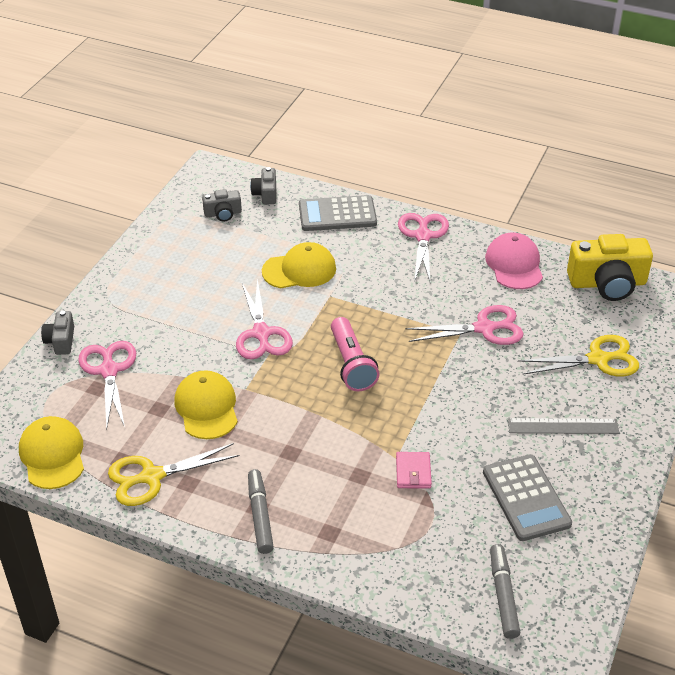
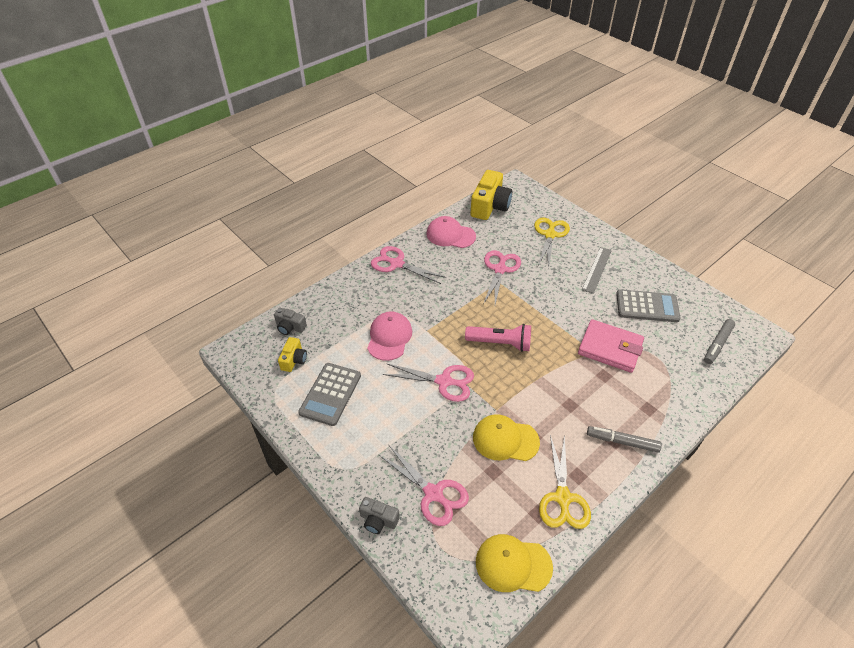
camera: 65 degrees left, 5 degrees up
pink scissors [78,341,136,430] -> pink scissors turned 150 degrees counterclockwise [379,445,469,526]
grey camera [202,189,242,222] -> yellow camera [278,337,307,372]
yellow cap [262,242,336,288] -> pink cap [367,312,412,361]
grey calculator [299,195,377,231] -> grey calculator moved to [298,363,361,426]
pink wallet [396,452,432,489] -> pink wallet [578,319,644,373], size x1.95
grey marker [490,544,520,639] -> grey marker turned 75 degrees counterclockwise [704,319,735,364]

